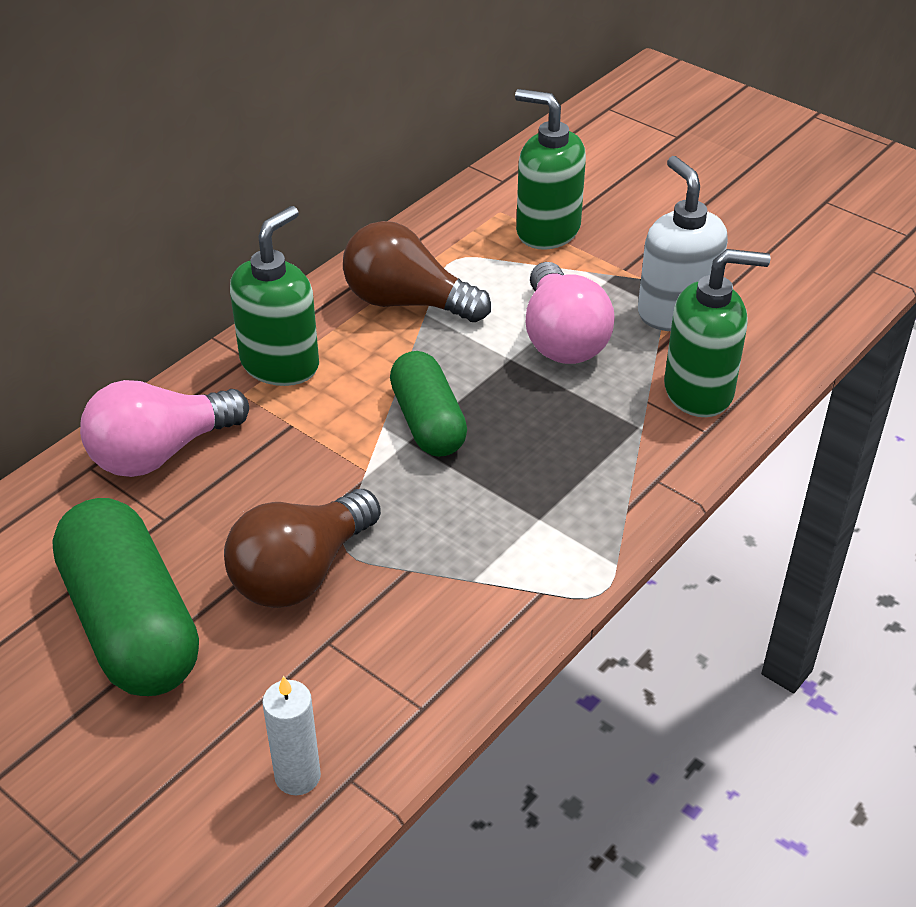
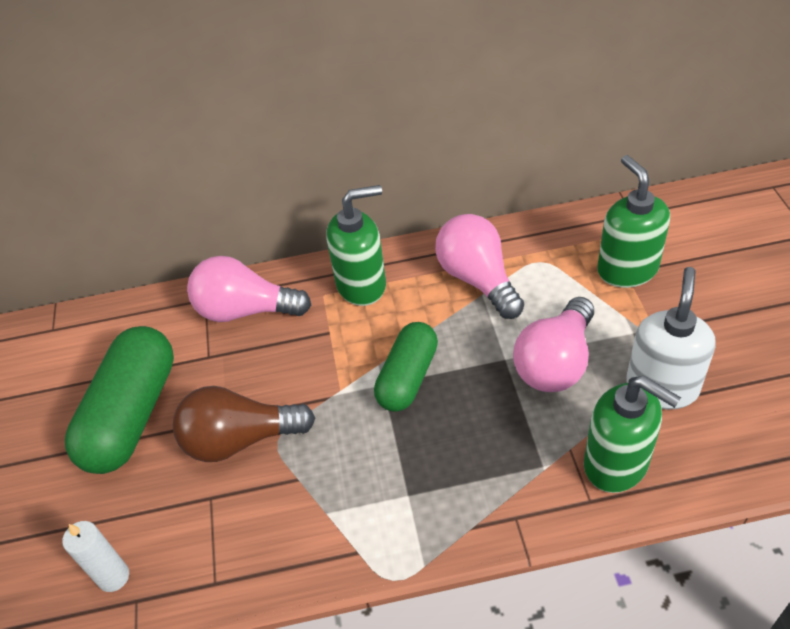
camera: 45 degrees right, 5 degrees up
brown light bulb [343,221,491,322] -> pink light bulb [435,214,524,319]

